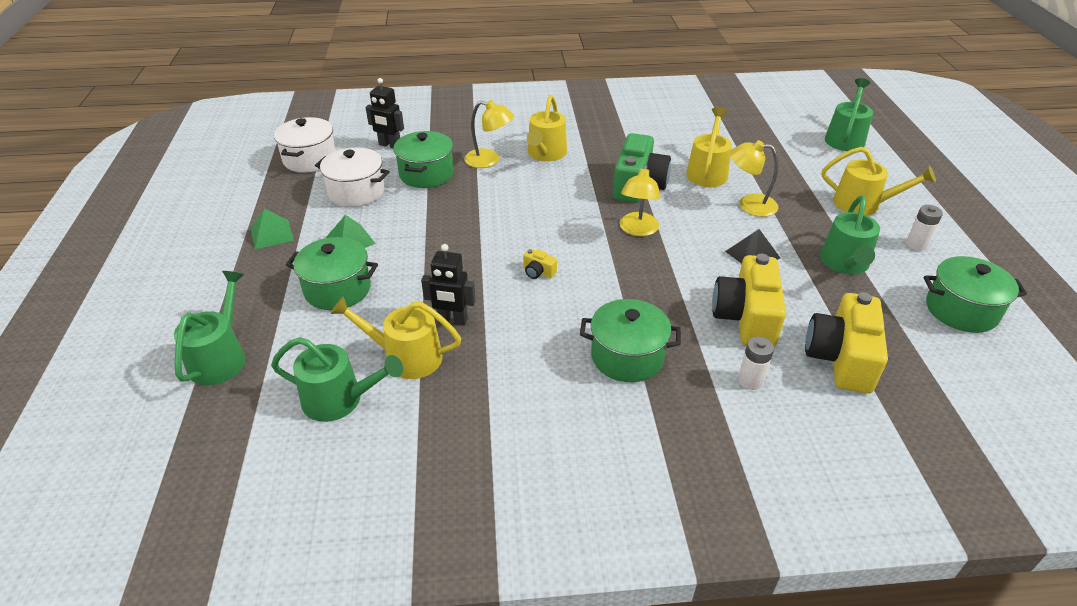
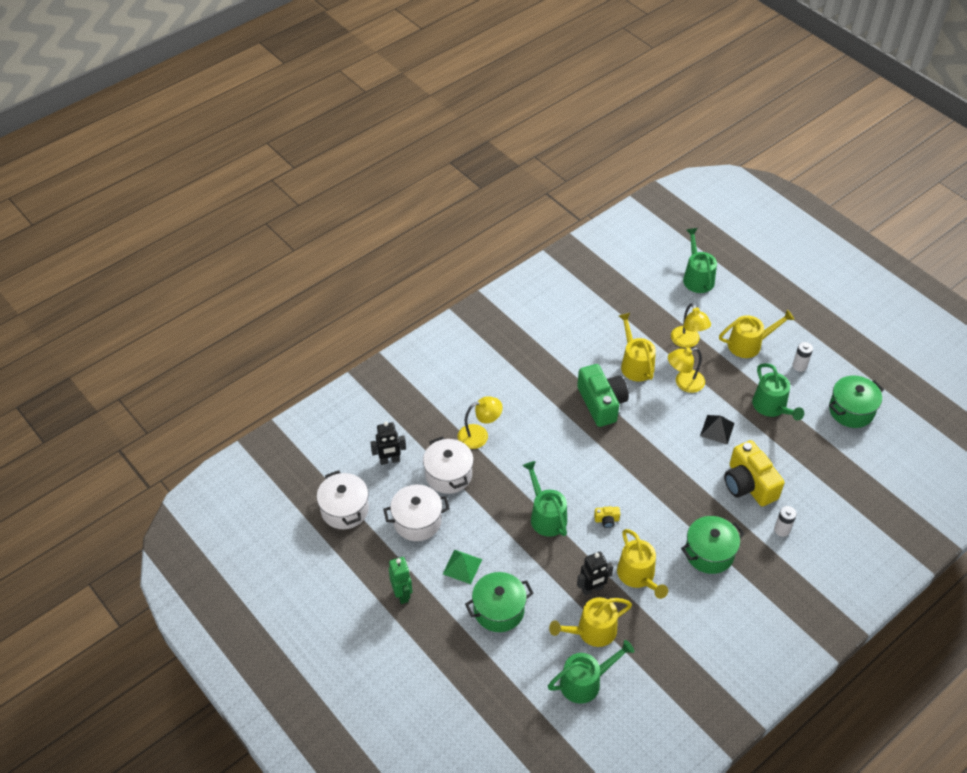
camera: 35 degrees left, 10 degrees up
green watering can [174,271,246,385] -> green watering can moved to [523,461,567,537]
green pyramid [251,209,294,249] -> green robot [389,557,412,604]
green pot [393,131,454,188] -> white pot [423,436,474,494]
yellow watering can [527,95,567,162] -> yellow watering can moved to [617,529,668,599]
yellow lamp [620,164,661,236] -> yellow lamp moved to [671,303,711,348]
yellow camera [805,292,888,394] -> none

